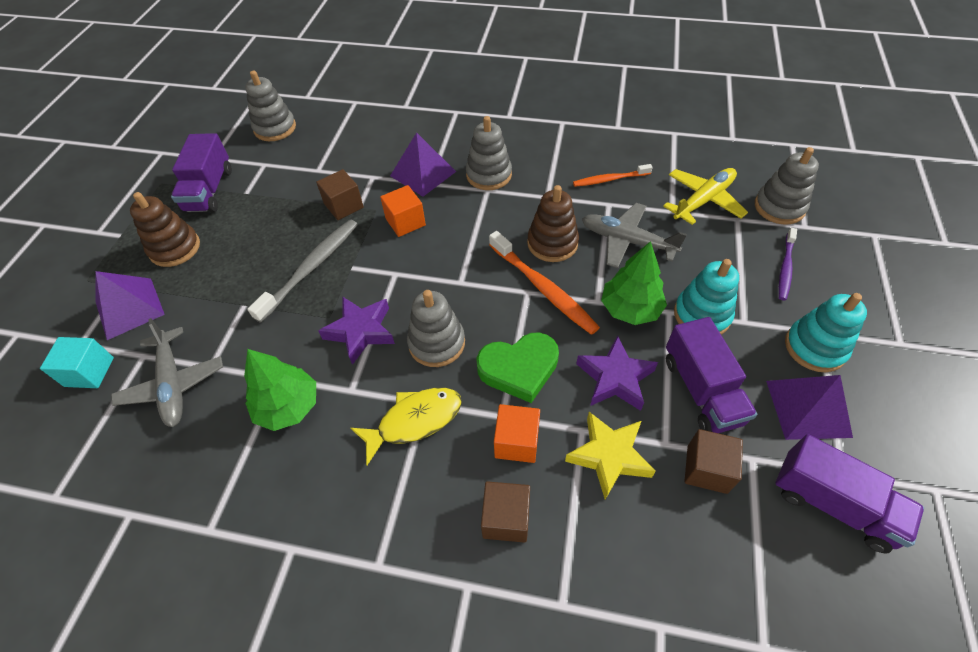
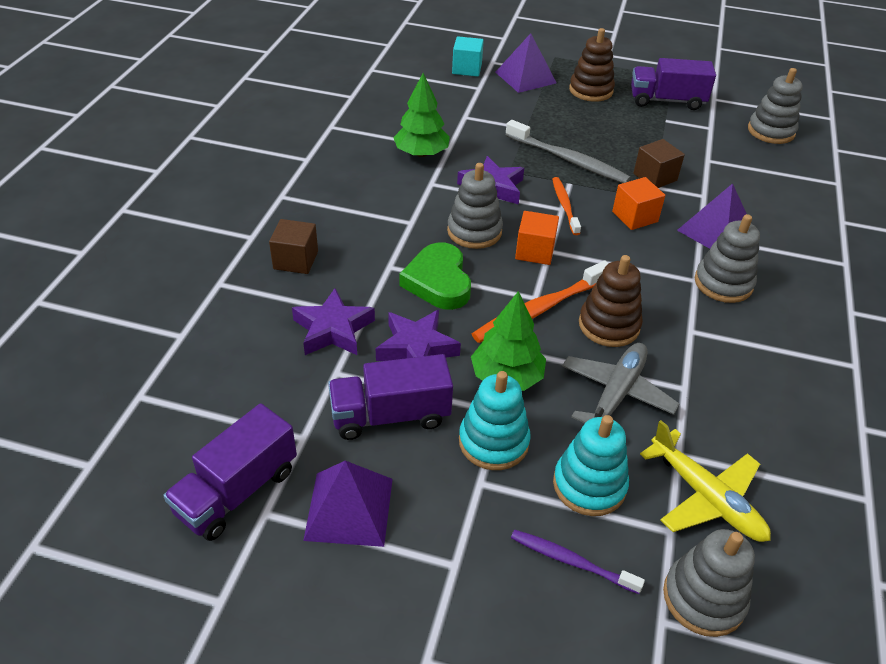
camera: 90 degrees right, 10 degrees down
grey plane [111,318,223,427] -> none
yellow fish [351,388,462,465] -> none
orange cube [494,404,540,463] -> orange cube moved to [515,211,559,265]
yellow star [565,412,656,499] -> purple star [292,288,375,355]
orange toothbrush [573,164,653,187] -> orange toothbrush moved to [552,177,581,235]
brown cube [684,429,743,494] -> none
turquoise stacking toy [785,293,867,372] -> turquoise stacking toy moved to [553,415,629,516]

